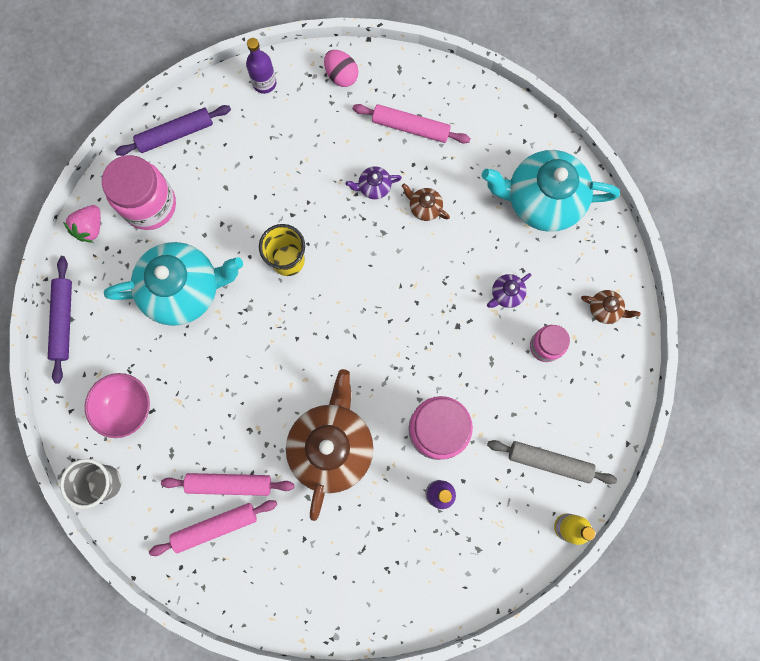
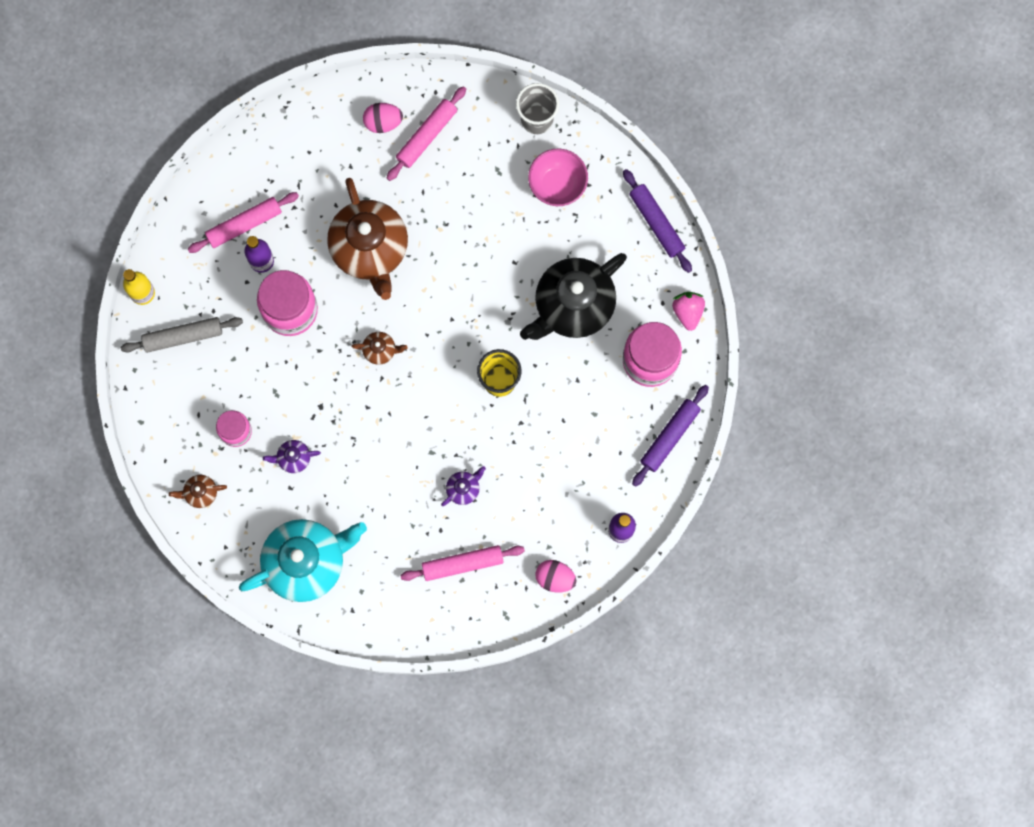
camera: 150 degrees right, 0 degrees up
turquoise teapot [104,242,243,326] -> black teapot [520,253,627,340]
pink rolling pin [161,473,294,496] -> pink rolling pin moved to [188,192,299,253]
brown teapot [402,184,450,221] -> brown teapot moved to [351,332,407,365]
purple teapot [487,273,531,308] -> purple teapot turned 120 degrees counterclockwise [263,440,321,473]
none -> pink egg [363,103,403,133]

